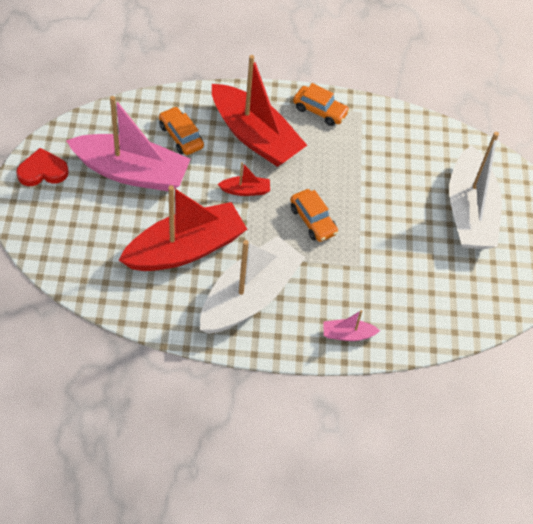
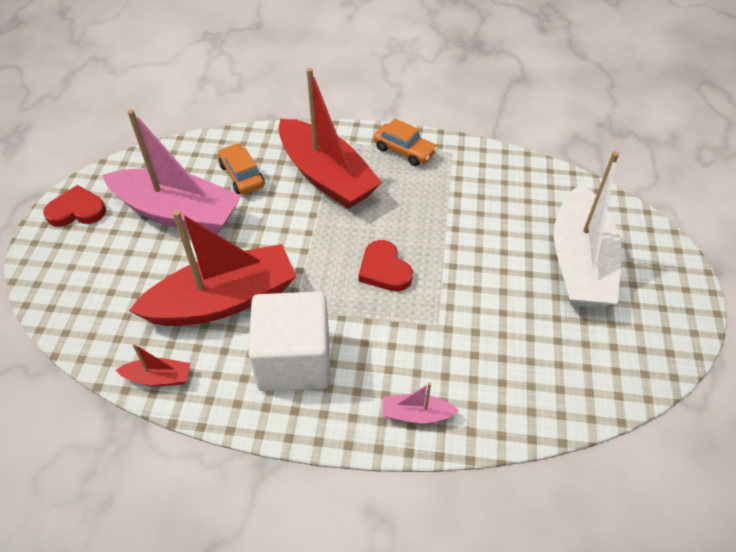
camera: 10 degrees right, 5 degrees down
white boat [200,236,305,334] -> white cube [248,292,330,392]
red boat [218,162,270,196] -> red boat moved to [116,344,191,386]
orange car [290,189,338,242] -> red heart [358,240,413,292]

